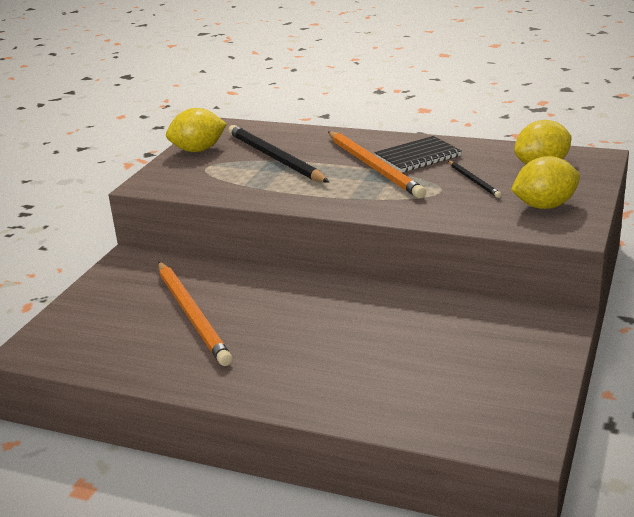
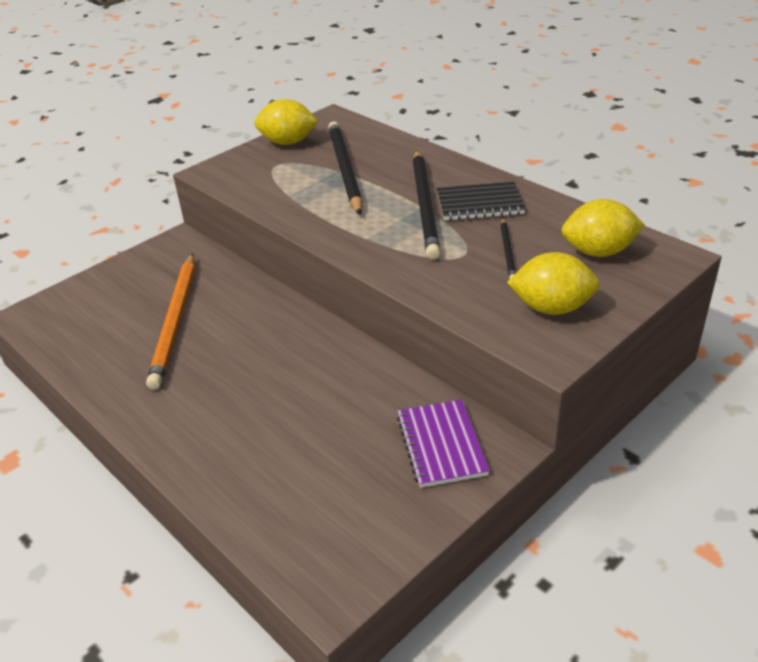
camera: 25 degrees right, 10 degrees up
orange pencil [328,131,426,198] -> black pencil [413,150,441,260]
none -> purple notebook [397,400,490,488]

